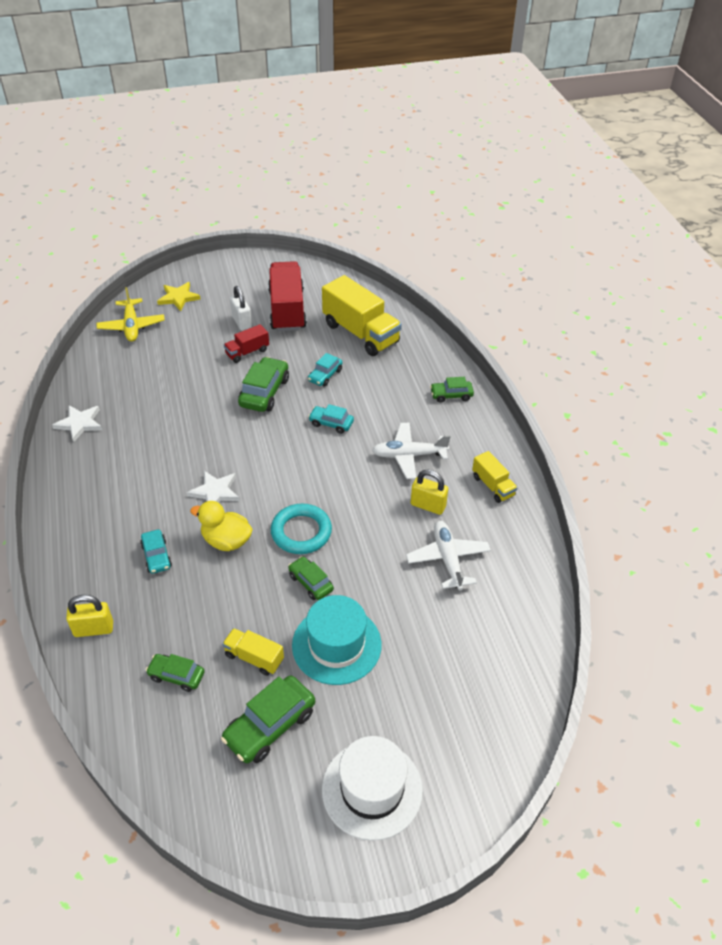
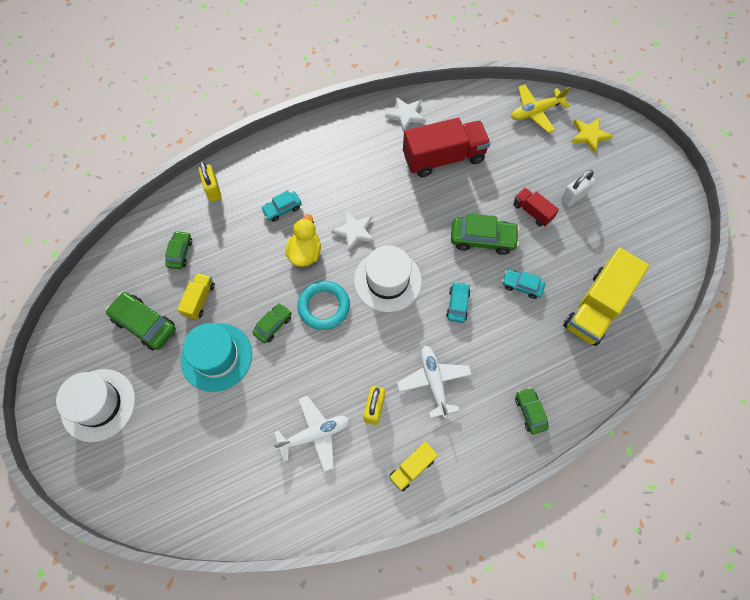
camera: 80 degrees right, 20 degrees up
red truck [268,261,307,332] -> red truck moved to [403,118,491,177]
none -> white hat [354,245,422,312]

